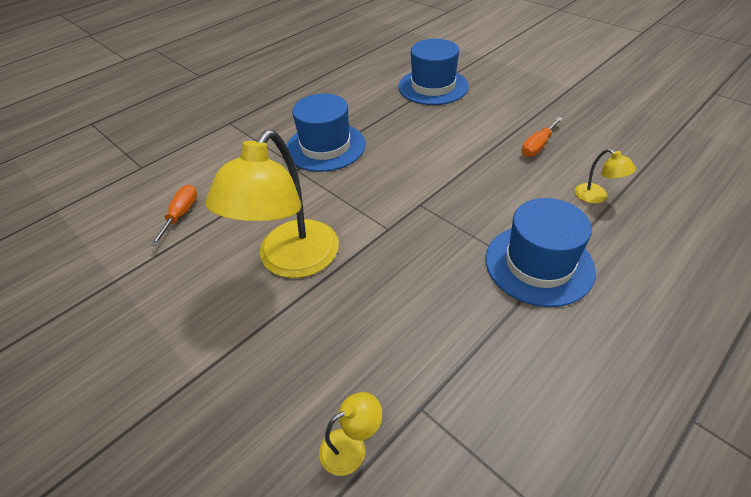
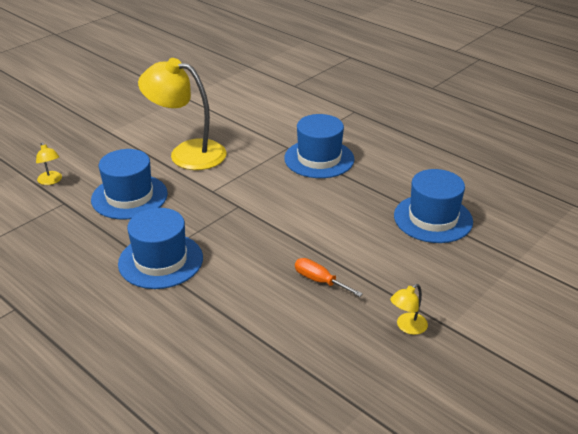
camera: 85 degrees right, 10 degrees down
orange screwdriver [150,185,197,246] -> none
yellow lamp [575,149,636,204] -> yellow lamp moved to [390,284,428,335]
none -> blue hat [91,149,168,219]

